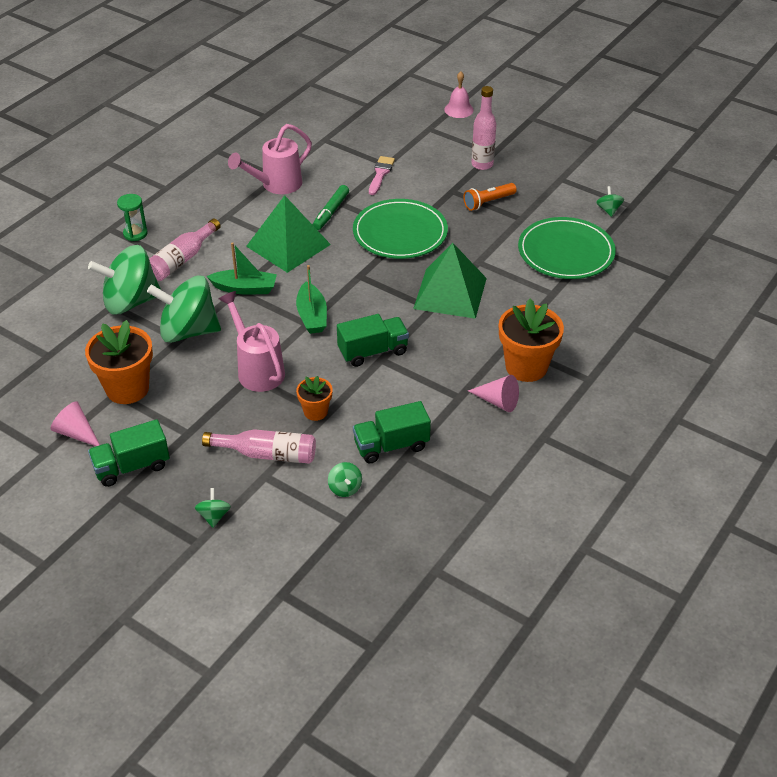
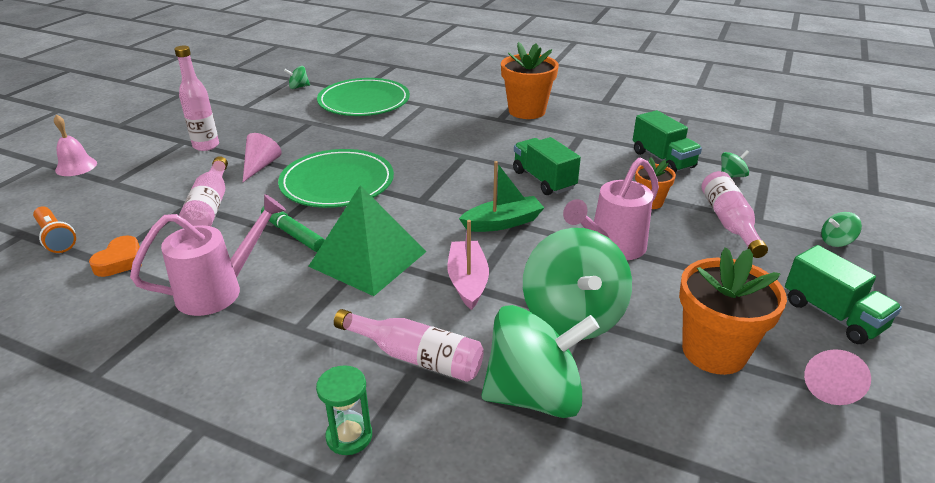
camera: 100 degrees left, 10 degrees down
green spinning top [88,245,161,314] -> green spinning top turned 75 degrees counterclockwise [482,305,599,418]
green boat [207,242,277,295] -> pink boat [448,220,489,310]
pink watering can [228,124,312,194] -> pink watering can turned 75 degrees counterclockwise [130,194,286,316]
green marker [313,185,349,230] -> green marker turned 150 degrees counterclockwise [261,206,325,252]
pink brush [369,156,395,195] -> pink bottle [179,156,228,226]
green pyramid [413,243,487,319] -> none
orange flashlight [463,183,517,211] -> orange flashlight moved to [33,207,76,253]
pink cone [468,375,519,412] -> pink cone moved to [243,133,282,182]
none -> orange heart [89,235,142,277]

